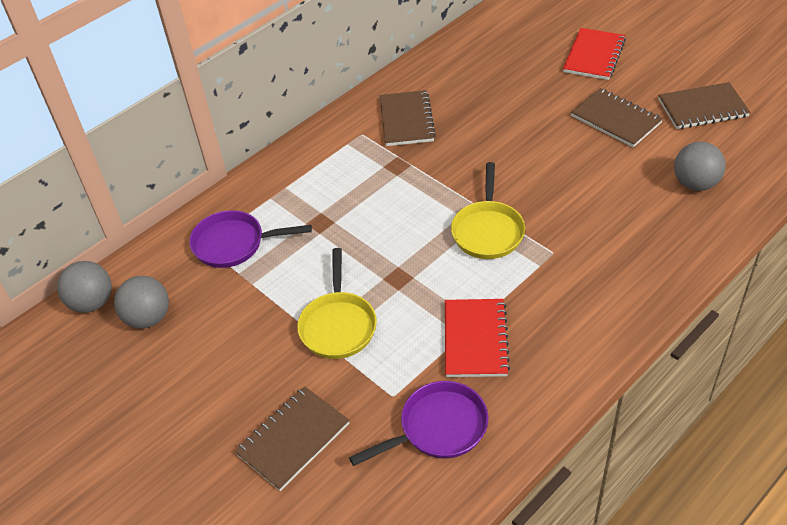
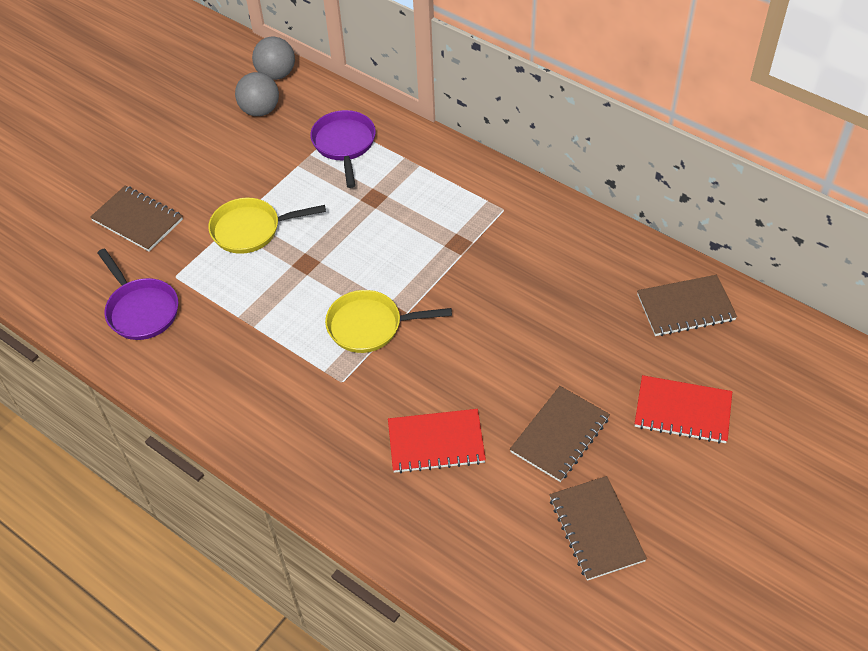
camera: 80 degrees right, 5 degrees up
brown notebook [379,90,436,146] -> brown notebook moved to [637,275,737,336]
red notebook [445,299,510,377] -> red notebook moved to [388,409,486,473]
grey ball [674,142,726,191] -> none

